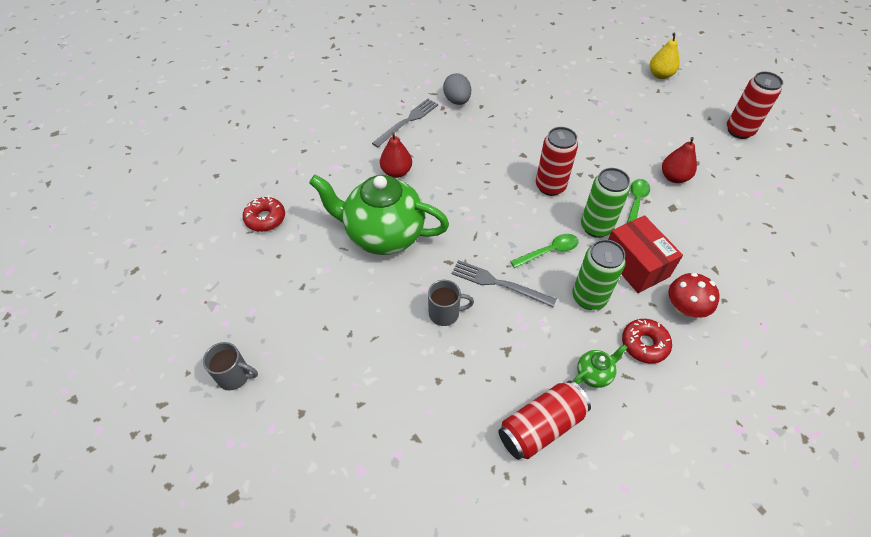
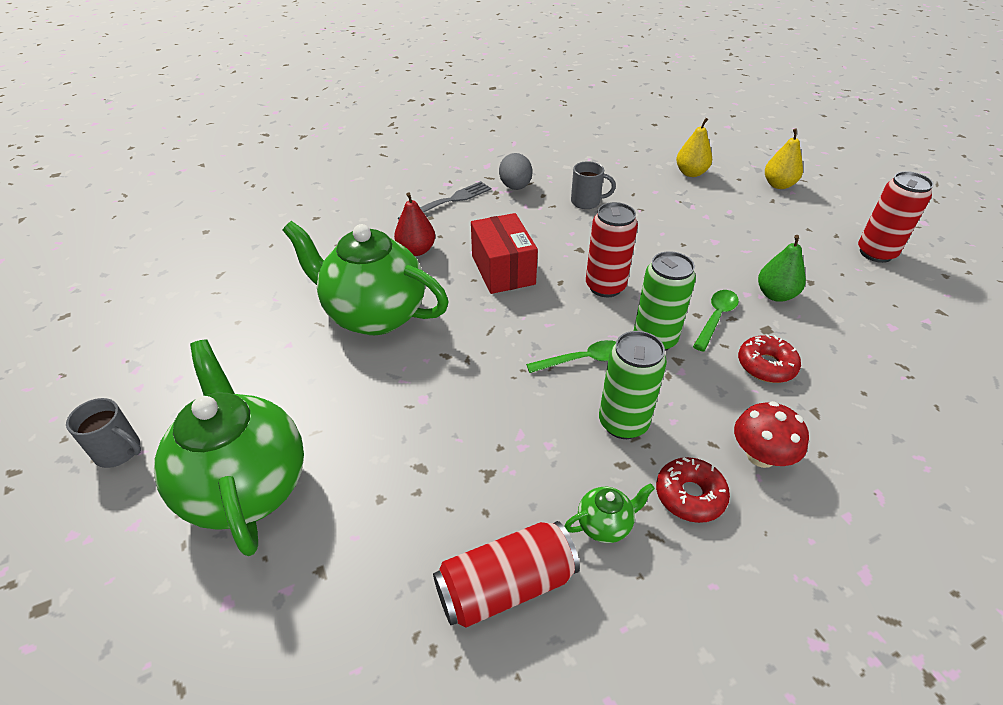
camera: 10 degrees right, 10 degrees down
red donut [243,196,285,232] -> red donut moved to [738,335,801,383]
grey mug [428,280,474,326] -> grey mug moved to [571,161,616,209]
grey fork [451,260,557,307] -> none
red box [608,215,683,293] -> red box moved to [471,213,538,294]
red pear [662,137,697,183] -> green pear [758,235,806,302]
none -> green teapot [154,339,304,556]
none -> yellow pear [676,118,712,177]

